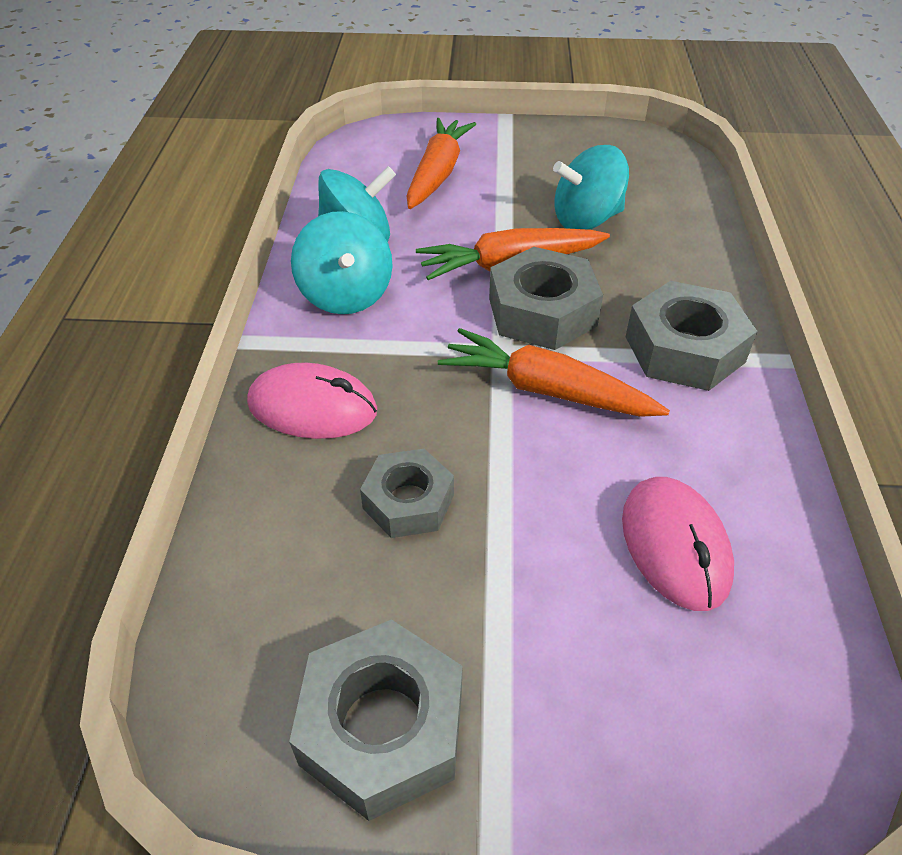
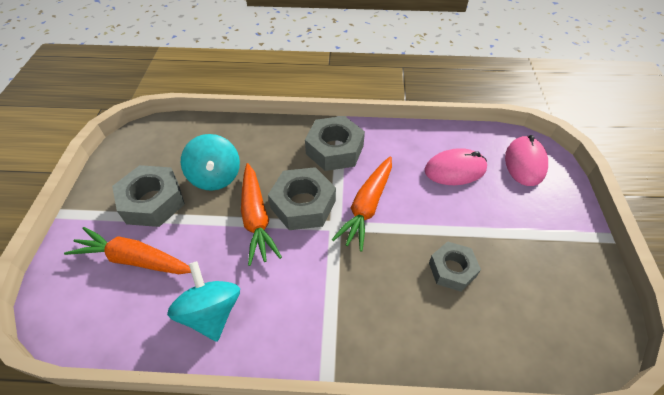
camera: 90 degrees left, 5 degrees up
pink mouse [247,363,377,439] -> pink mouse moved to [505,135,548,186]
grey nut [289,619,462,821] -> grey nut moved to [112,165,185,227]
turquoise spinning top [291,211,393,314] -> none

